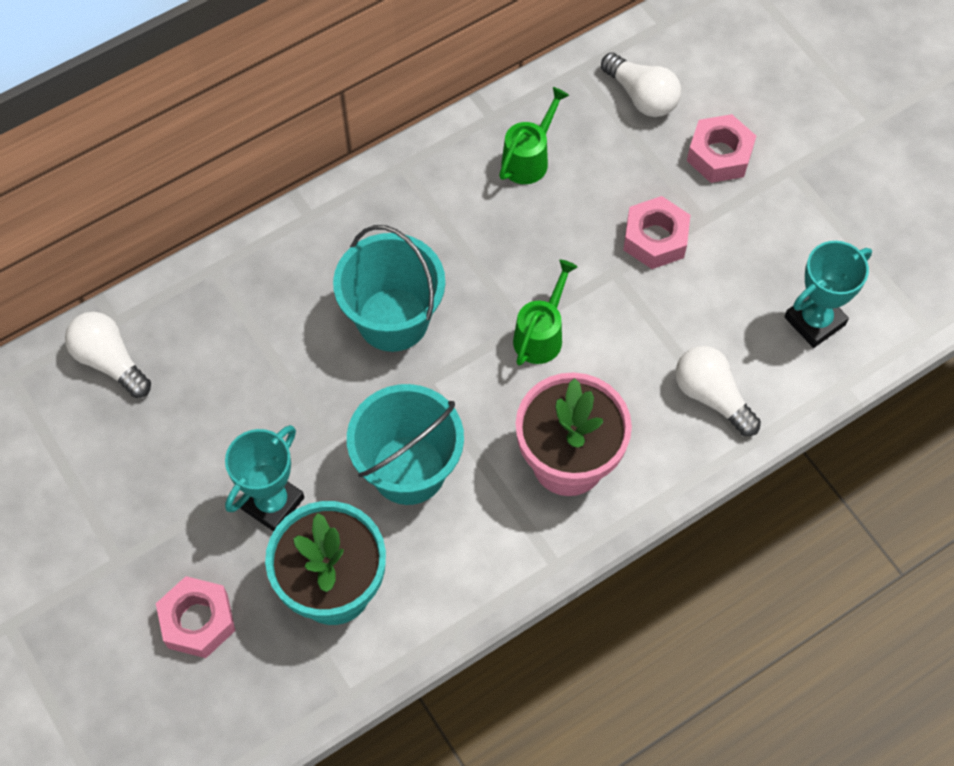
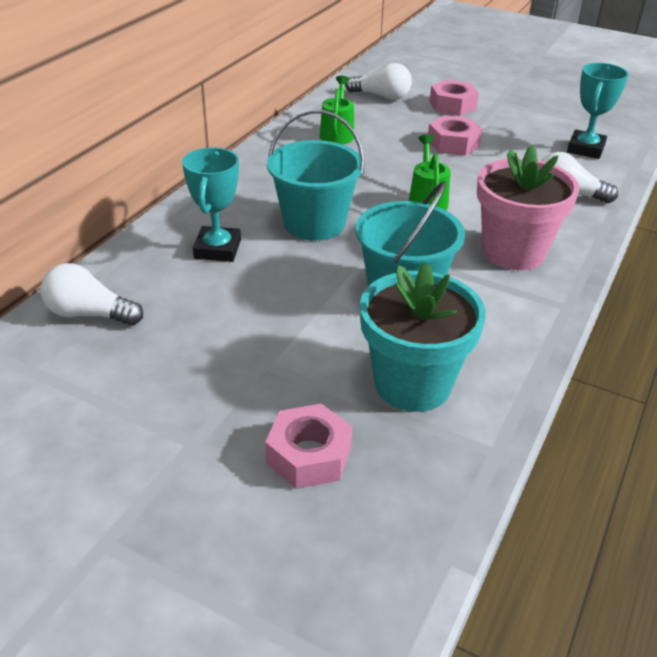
camera: 30 degrees left, 25 degrees down
turquoise trophy [225,425,304,532] -> turquoise trophy moved to [182,147,241,262]

